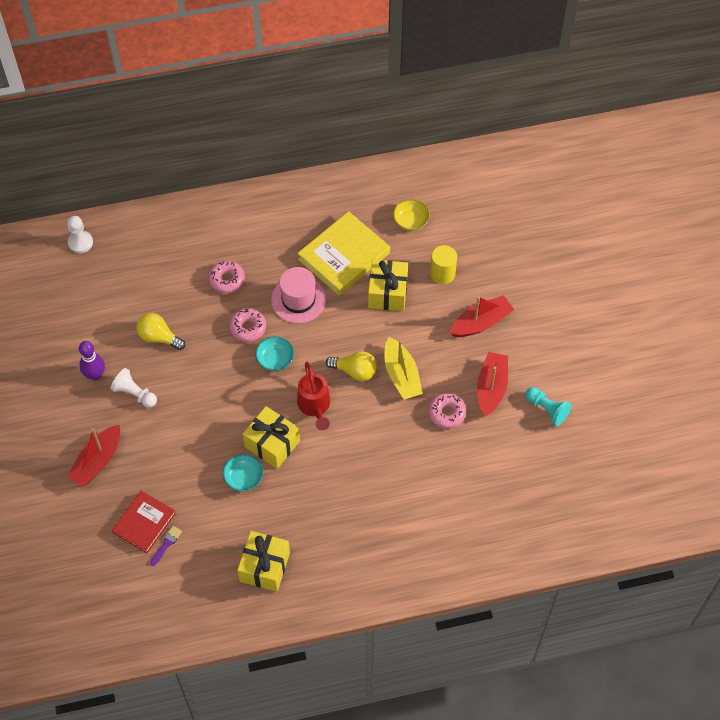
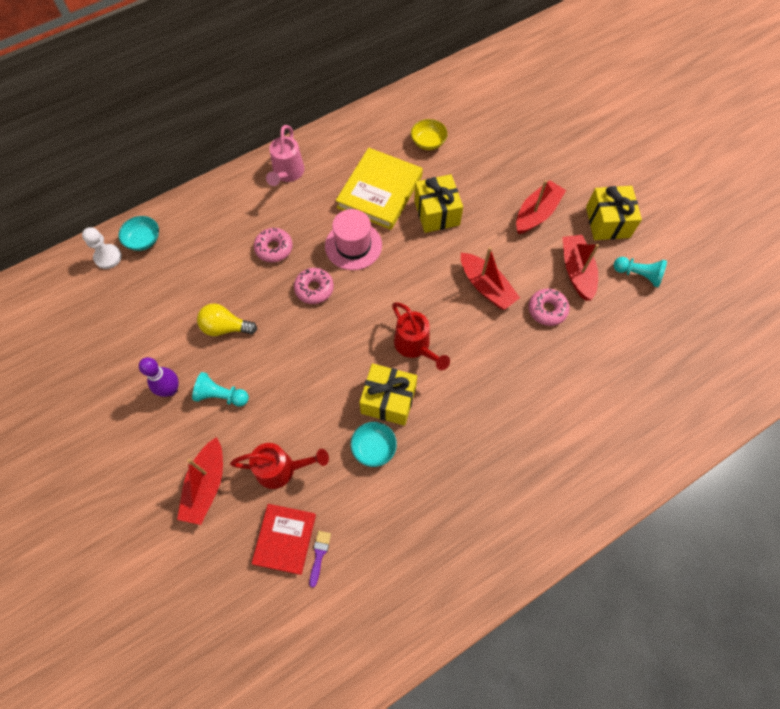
camera: 20 degrees left, 5 degrees up
white pawn [111,368,157,408] -> turquoise pawn [192,372,249,406]
yellow gift [237,531,290,592] -> yellow gift moved to [586,186,642,240]
turquoise bowl [255,336,294,371] -> turquoise bowl moved to [118,216,159,251]
yellow light bulb [326,351,377,381] -> none
yellow boat [385,337,423,400] -> red boat [461,247,520,310]
yellow cylinder [430,245,457,284] -> none
none -> red watering can [230,443,329,489]
none -> pink watering can [266,125,304,186]

